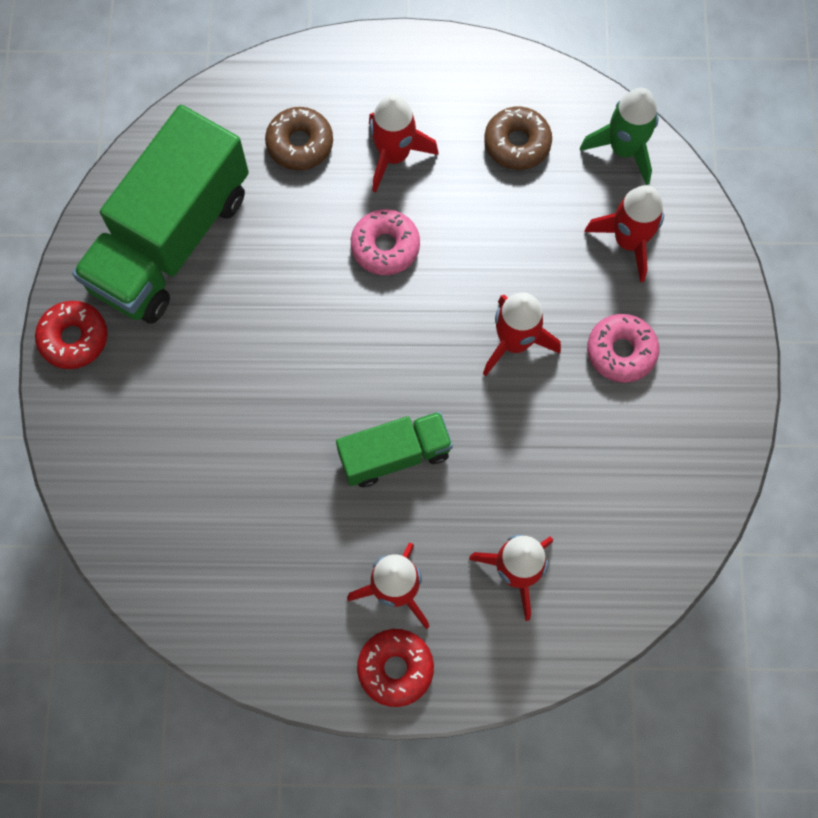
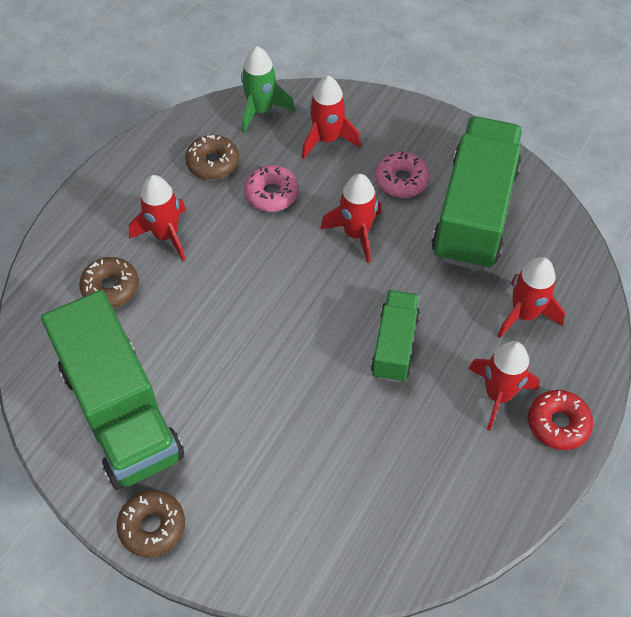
camera: 60 degrees left, 15 degrees down
red donut [35,301,107,369] -> brown donut [117,490,185,557]
pink donut [351,209,420,275] -> pink donut moved to [244,165,299,212]
none -> green truck [431,116,523,271]

